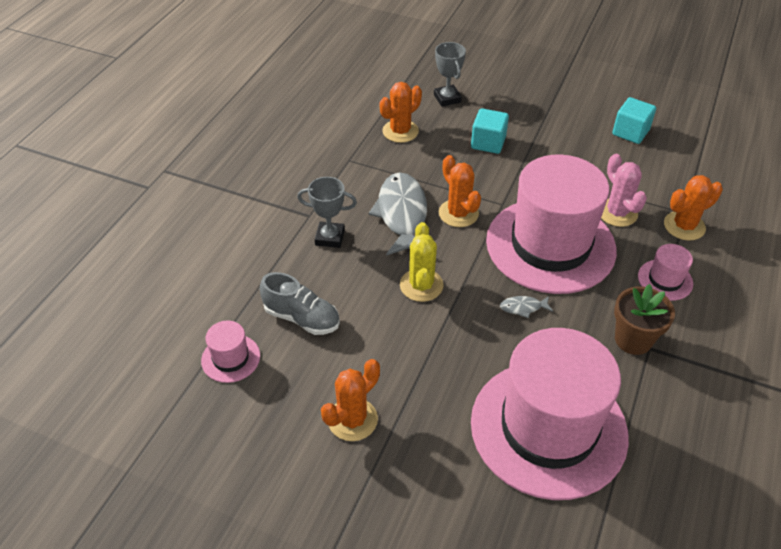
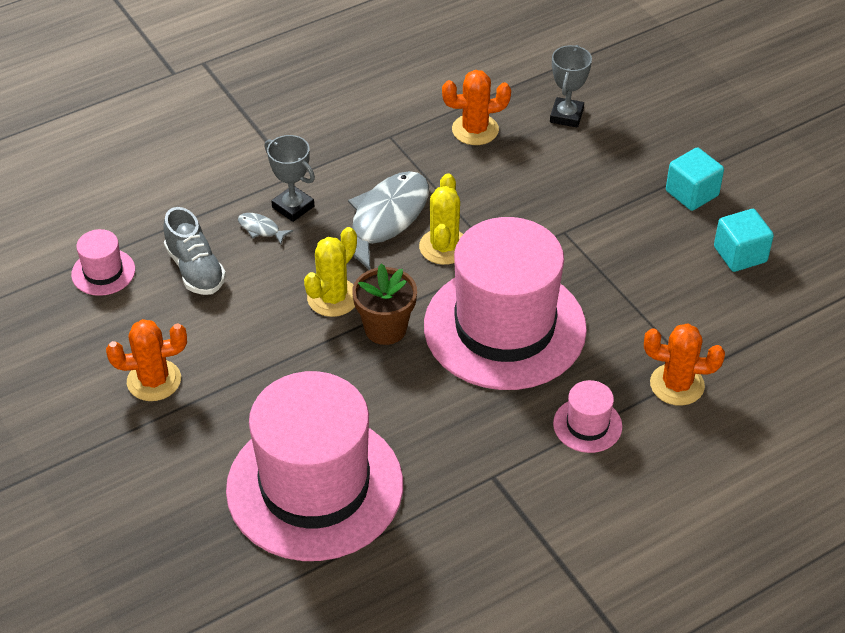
camera: 35 degrees right, 0 degrees up
orange cactus [439,155,481,227] -> yellow cactus [419,173,463,265]
turquoise cube [471,108,509,154] -> turquoise cube moved to [666,147,724,211]
grey fish [500,296,553,318] -> grey fish moved to [238,213,293,244]
pink cactus [601,154,647,227] -> none
brown flower pot [614,284,675,355] -> brown flower pot moved to [352,263,417,345]

